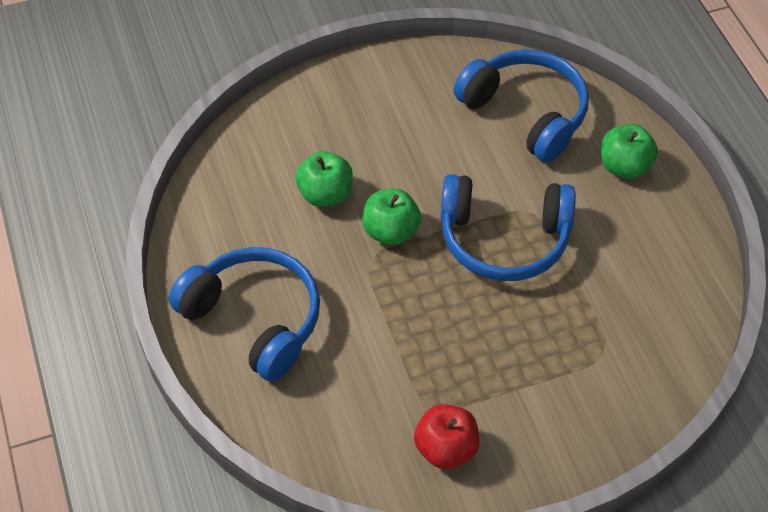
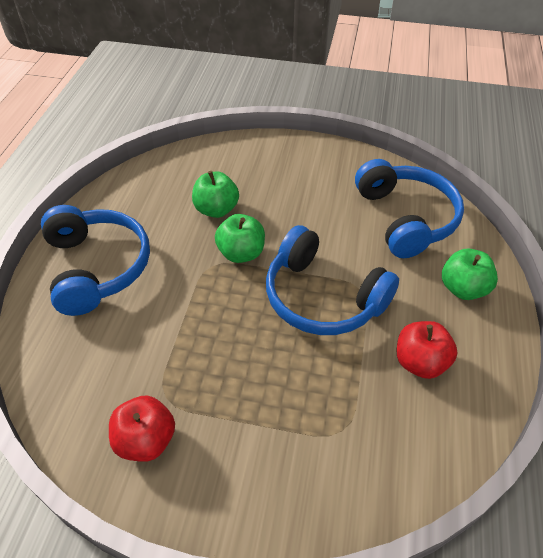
camera: 30 degrees right, 5 degrees down
none -> red apple [397,321,457,379]

